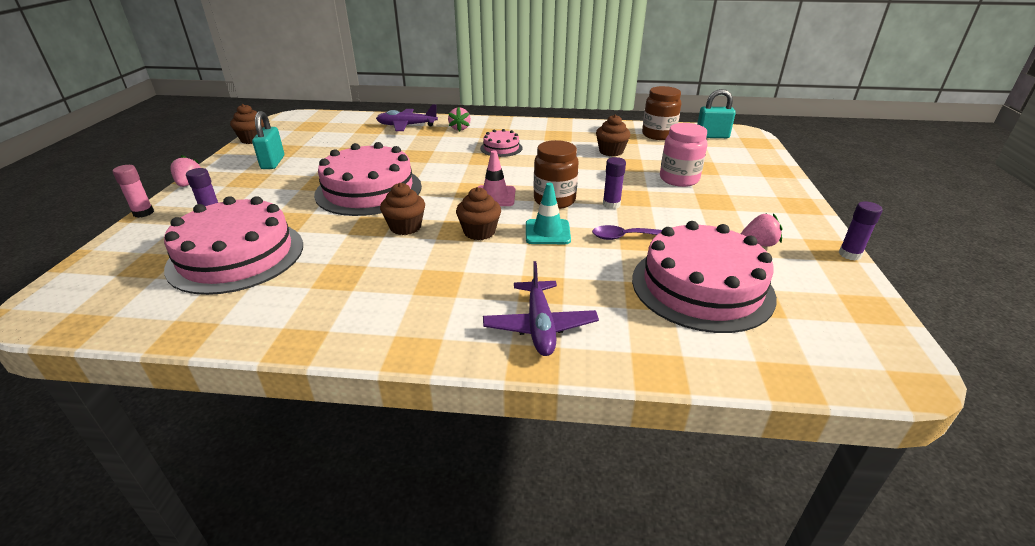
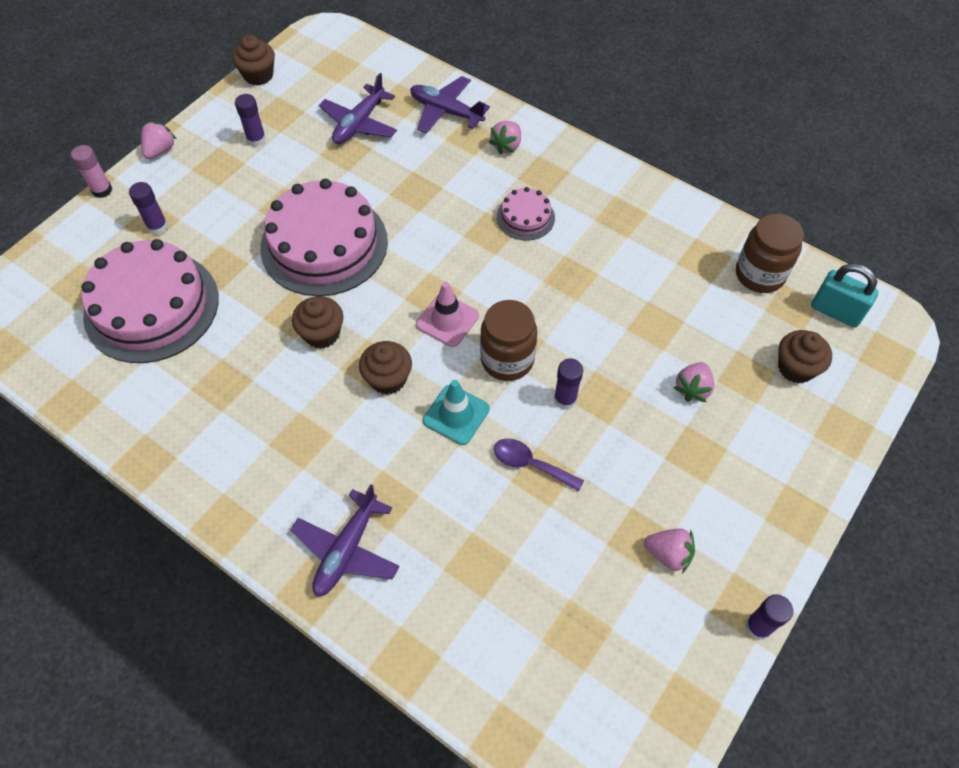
camera: 30 degrees right, 25 degrees up
turquoise padlock [252,111,284,169] -> purple glue stick [235,94,266,147]
brown cupcake [596,114,631,156] -> brown cupcake moved to [778,330,832,383]
pink cake [632,221,777,333] -> none
pink jar [660,123,707,187] -> pink strawberry [674,362,715,402]
none -> purple plane [319,73,397,144]

